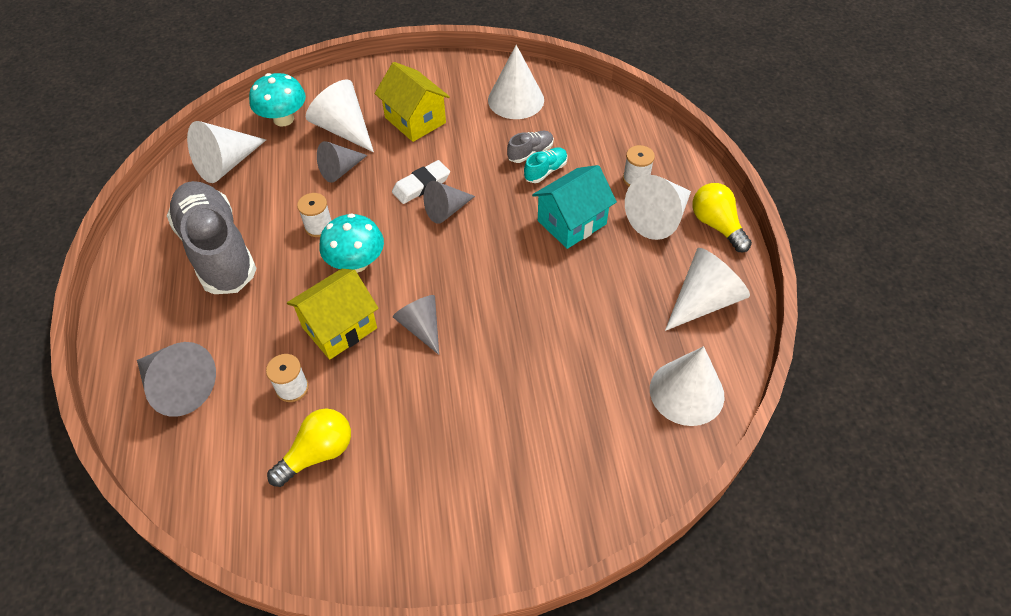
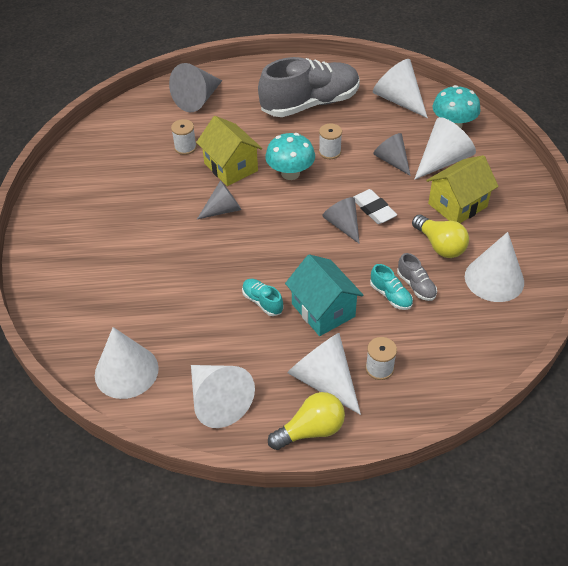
camera: 95 degrees right, 5 degrees down
yellow light bulb [267,408,351,487] -> yellow light bulb moved to [412,215,469,258]
none -> turquoise shoe [242,279,284,316]

